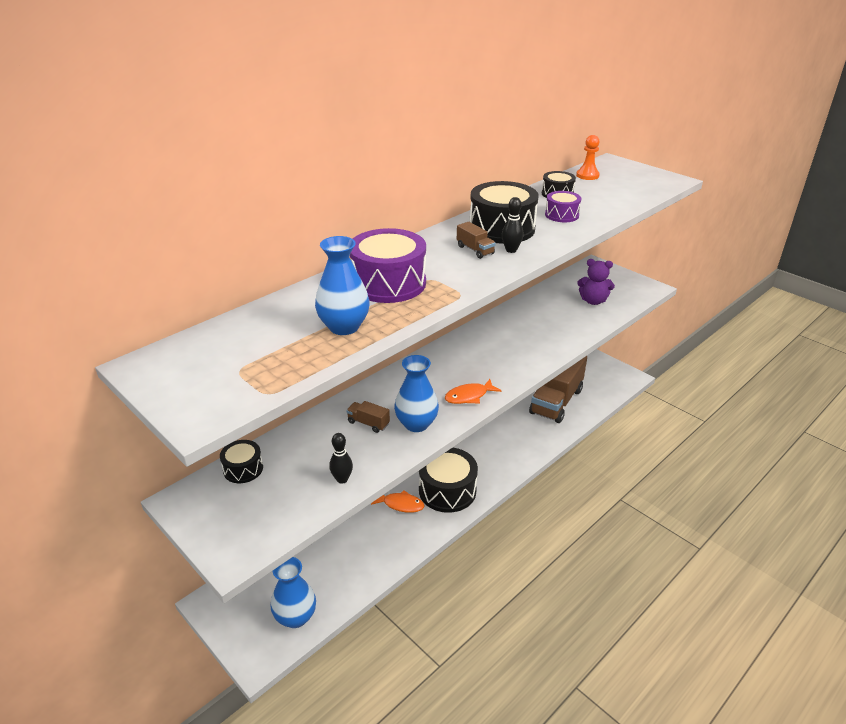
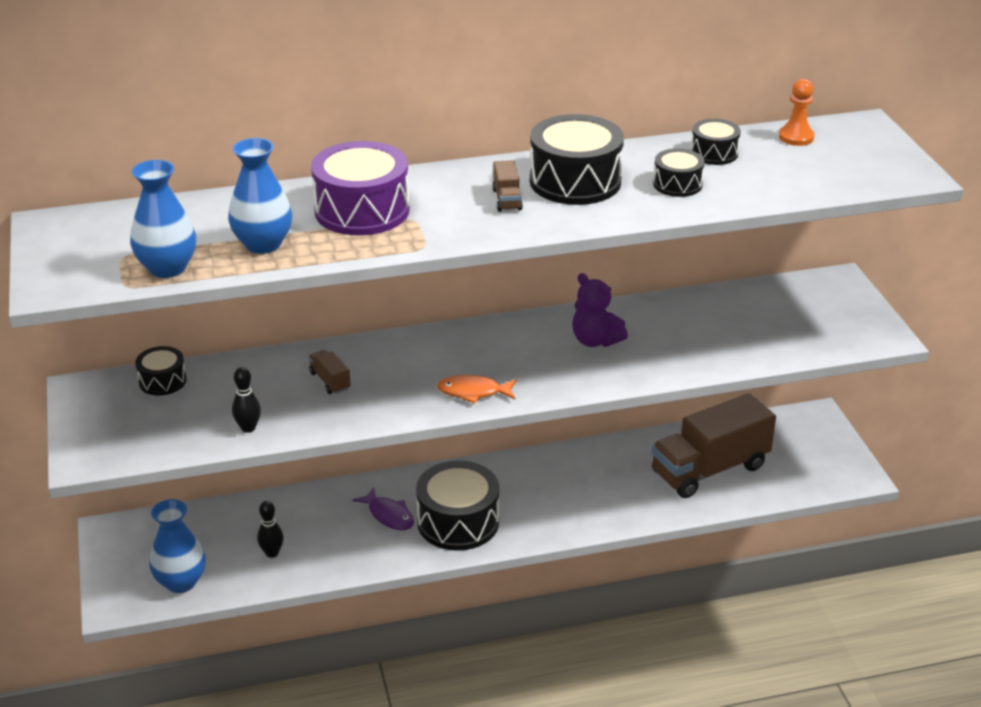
camera: 30 degrees right, 0 degrees up
orange fish [371,490,424,513] -> purple fish [353,487,414,530]
blue vase [394,355,439,432] -> blue vase moved to [130,160,196,278]
black bowling pin [502,197,523,253] -> black bowling pin moved to [257,501,284,558]
purple drum [545,191,581,222] -> black drum [653,148,705,197]
purple teddy bear [577,259,615,305] -> purple teddy bear moved to [572,273,628,347]

